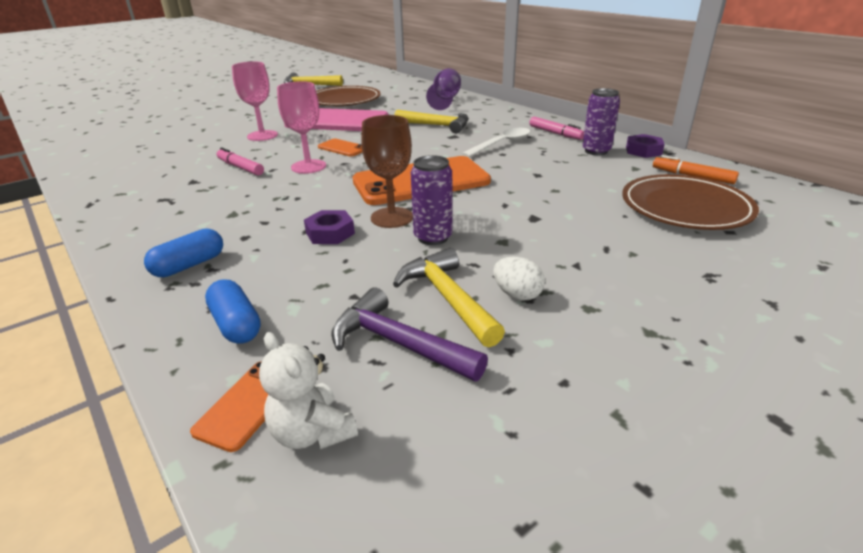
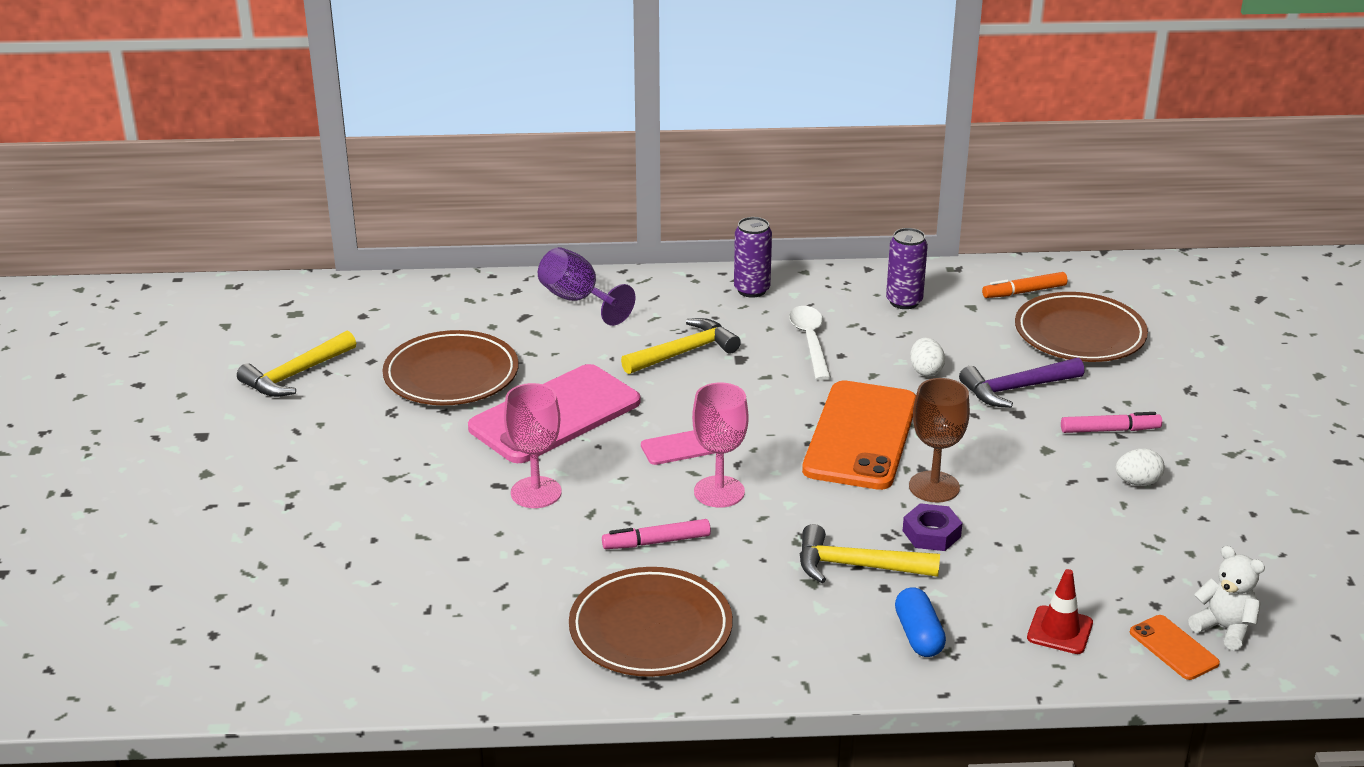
camera: 55 degrees left, 0 degrees up
blue capsule [205,279,261,344] -> red traffic cone [1027,569,1093,654]
white teddy bear [259,332,358,449] -> white teddy bear turned 135 degrees counterclockwise [1188,546,1265,651]
orange phone [318,139,362,157] -> pink phone [641,430,714,465]
purple hammer [331,287,488,382] -> purple hammer moved to [959,357,1084,408]
yellow hammer [393,248,505,347] -> yellow hammer moved to [800,524,940,583]
purple can [411,155,452,245] -> purple can moved to [734,217,772,298]
pink marker [529,117,584,140] -> pink marker moved to [1061,412,1162,433]
purple nut [626,134,665,158] -> none
none -> brown plate [569,567,733,677]
none -> white egg [910,338,945,376]

